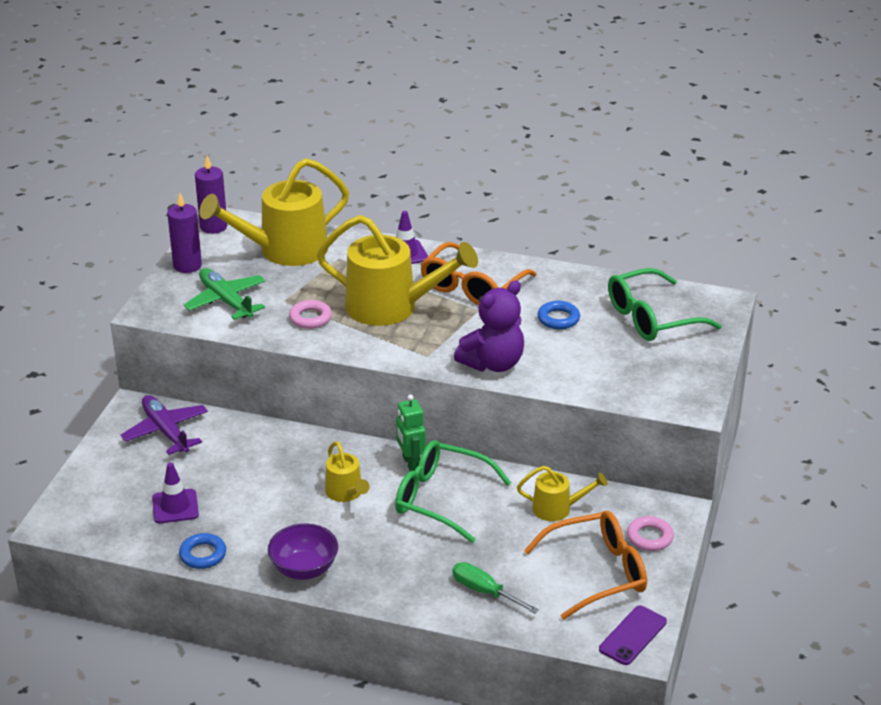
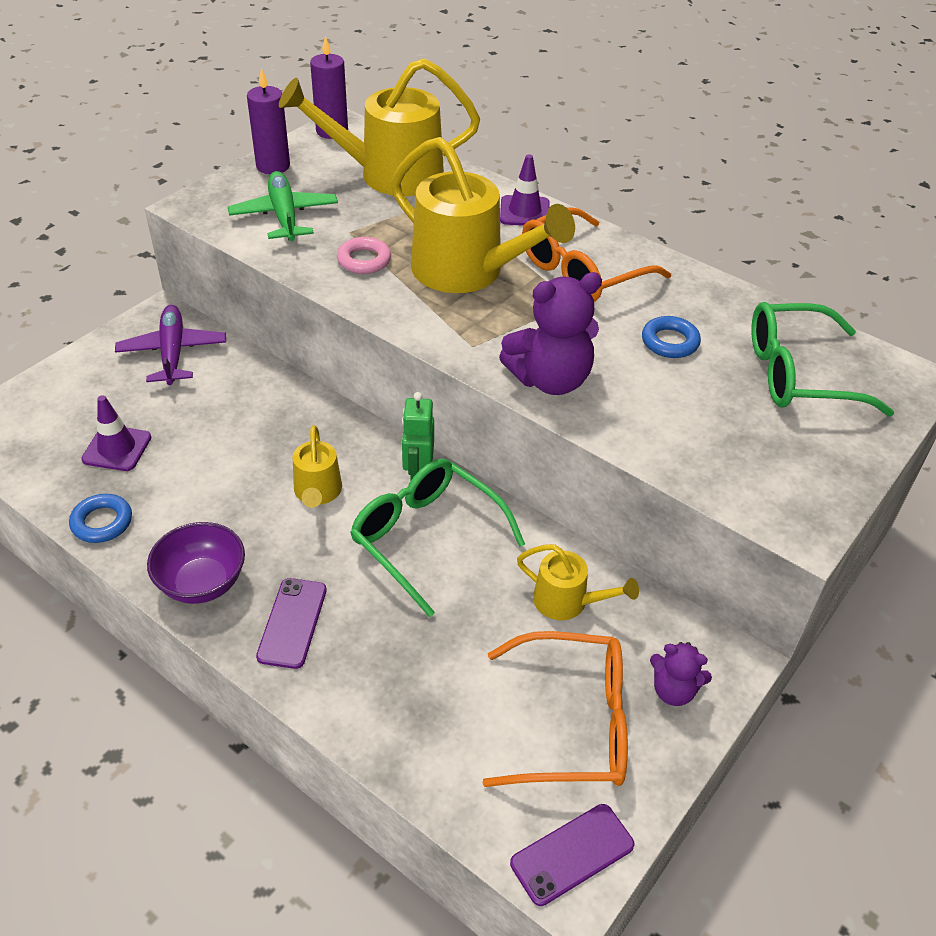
camera: 20 degrees right, 10 degrees up
green screwdriver [452,562,539,614] -> none
pink ring [627,516,674,551] -> purple teddy bear [650,642,712,706]
none -> purple phone [256,578,327,669]

